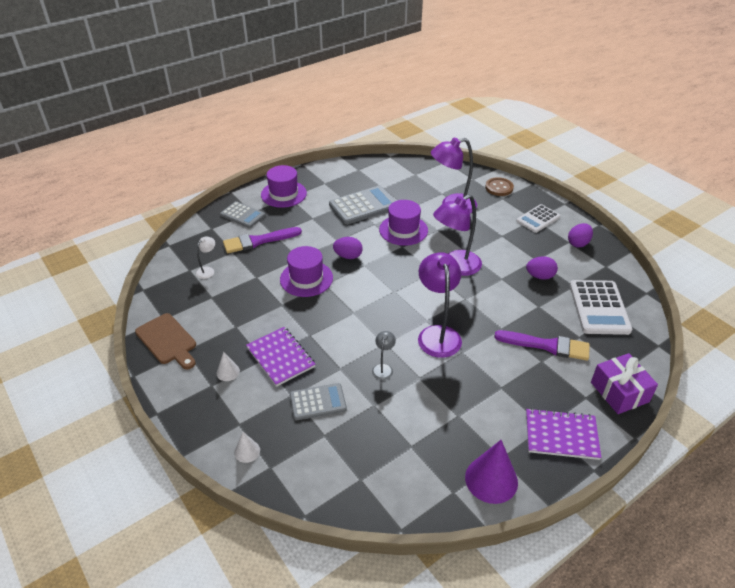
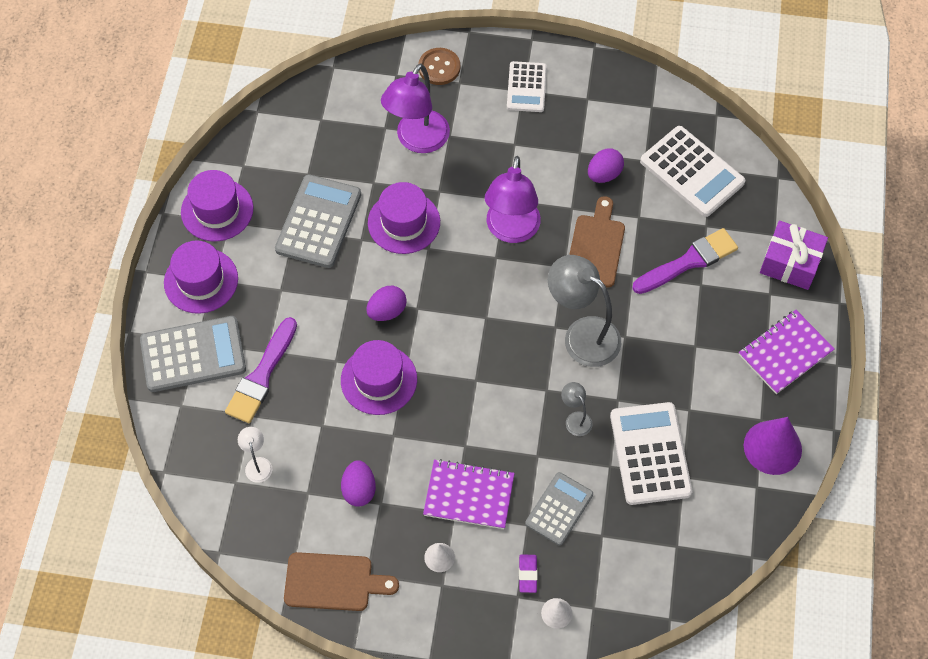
camera: 45 degrees left, 20 degrees up
grey calculator [220,201,265,228] -> grey calculator [140,316,246,392], size x1.56
purple lamp [418,252,462,358] -> grey lamp [548,255,621,367]
purple egg [568,223,593,248] -> purple egg moved to [341,460,376,507]
none -> purple hat [181,170,253,241]
none -> purple eraser [519,555,538,593]
none -> brown cutting board [569,196,625,287]
none -> white calculator [610,402,692,505]

